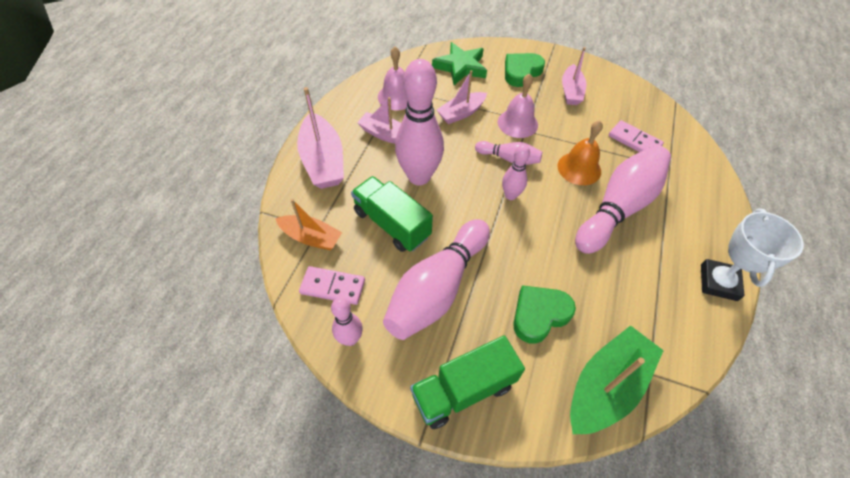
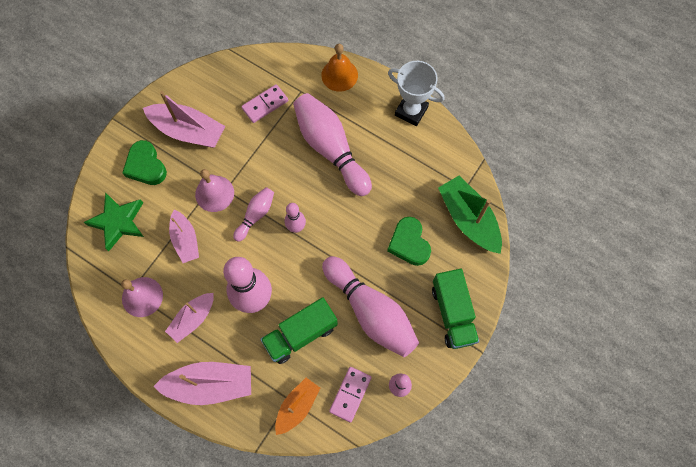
camera: 75 degrees left, 15 degrees up
orange bell [557,120,603,185] -> orange bell moved to [321,44,358,92]
pink boat [562,47,586,105] -> pink boat [143,91,225,148], size x1.57

